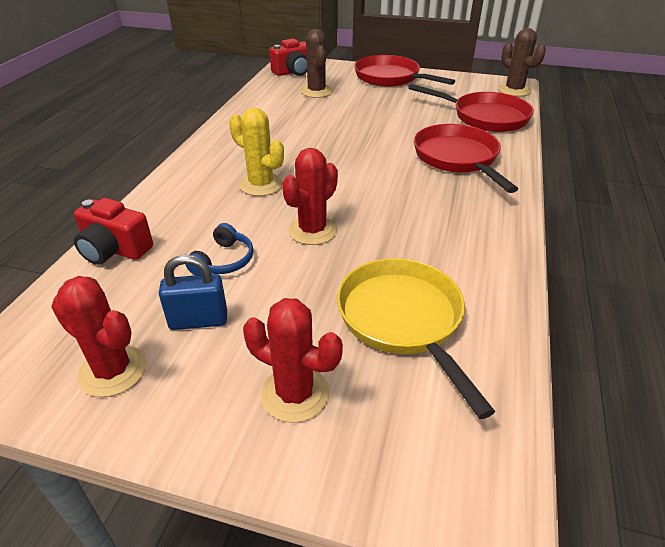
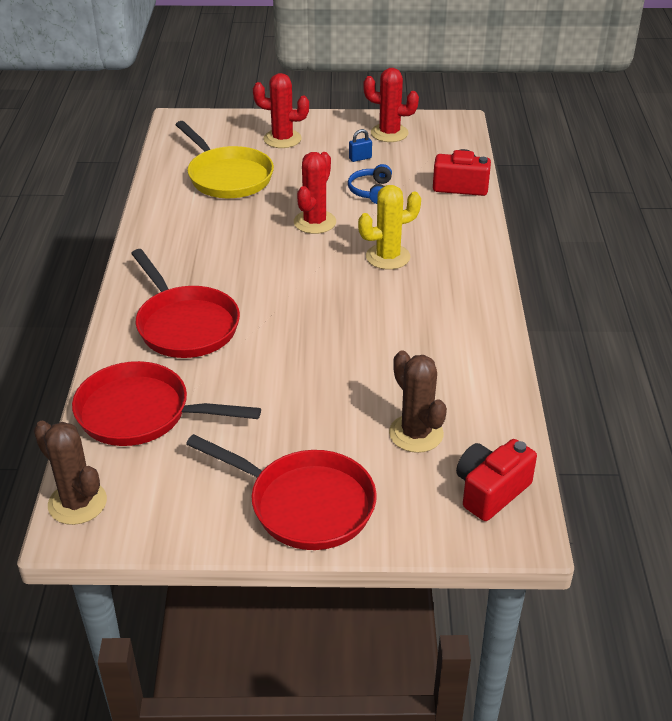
camera: 165 degrees right, 0 degrees up
blue padlock [159,255,227,330] -> blue padlock [349,129,372,162], size x0.59
yellow cactus [229,108,284,196] -> yellow cactus turned 45 degrees counterclockwise [358,185,421,270]

